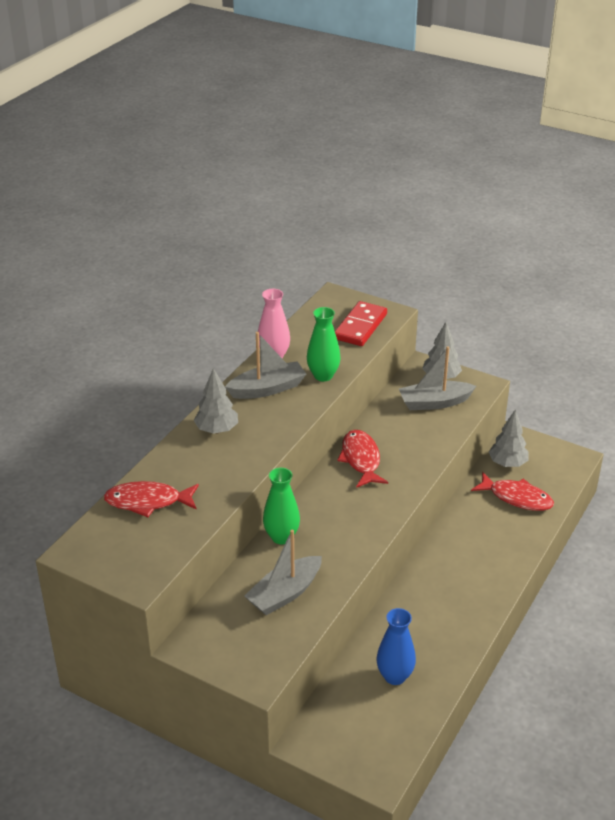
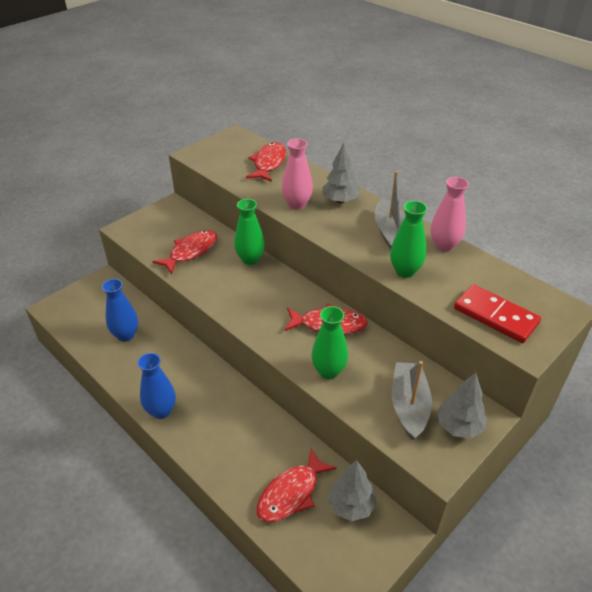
camera: 105 degrees right, 5 degrees up
grey boat [244,529,322,615] -> red fish [152,230,217,274]
none -> blue vase [137,353,176,419]
none -> pink vase [282,138,313,210]
none -> green vase [312,306,348,379]

